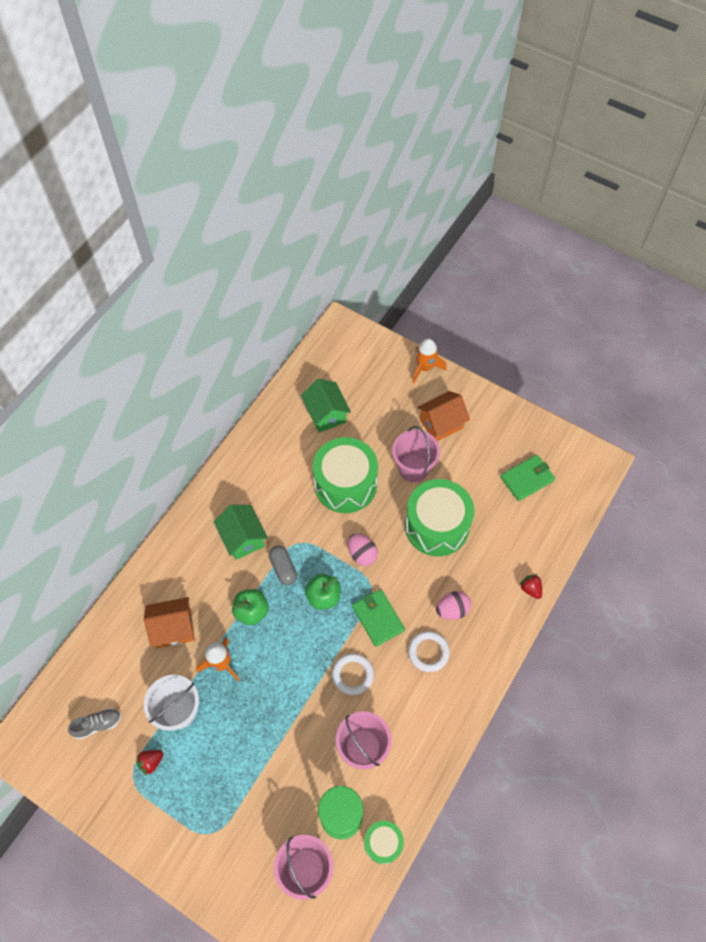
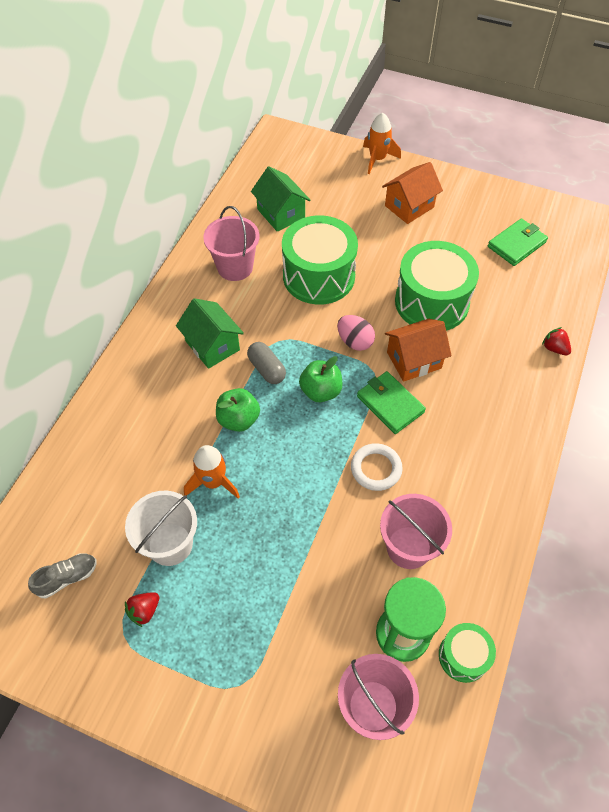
camera: 10 degrees left, 5 degrees down
orange house [144,597,195,648] -> orange house moved to [385,319,452,381]
pink bucket [392,426,440,482] -> pink bucket moved to [203,206,260,281]
white ring [408,631,450,672] -> none
pink egg [436,591,471,620] -> none

